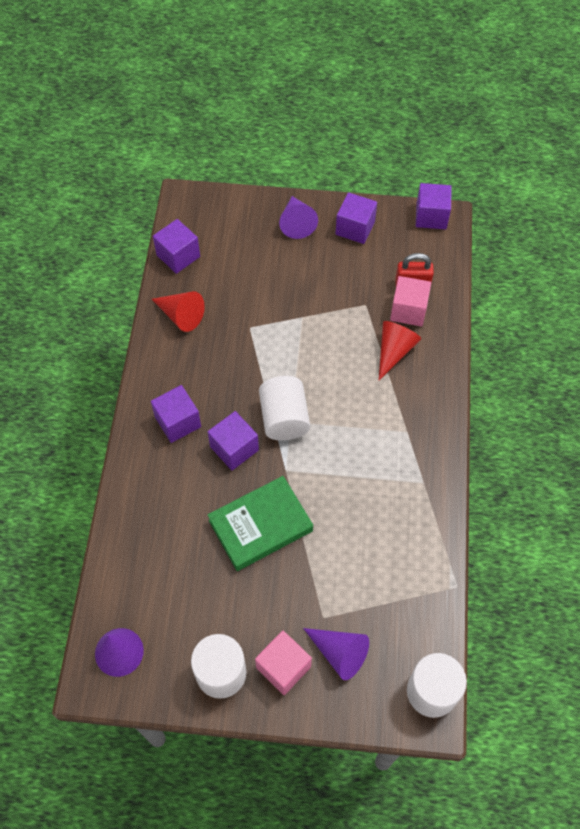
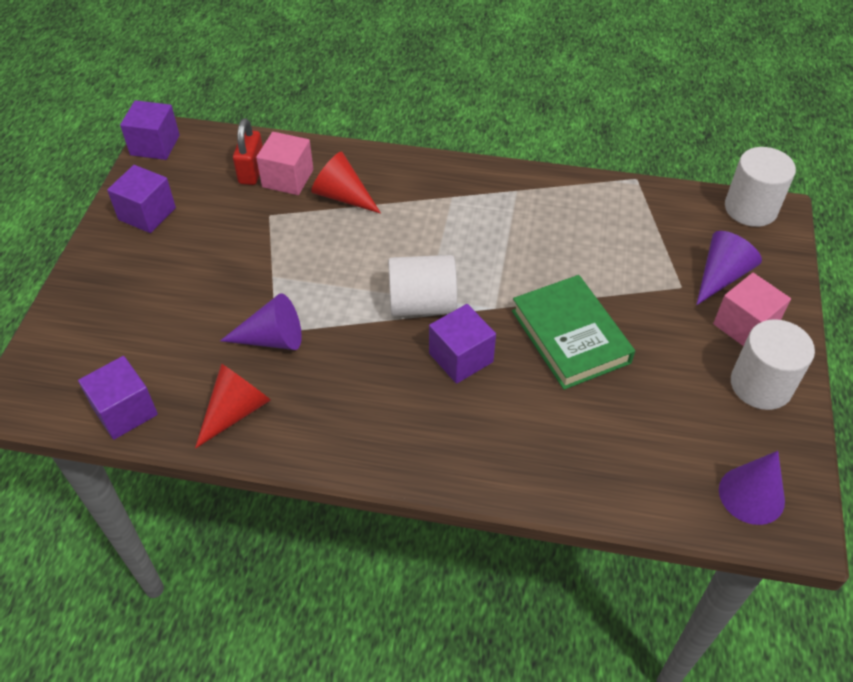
camera: 85 degrees left, 10 degrees down
purple cube [151,385,201,443] -> none
purple cone [279,196,318,239] -> purple cone moved to [220,294,302,350]

